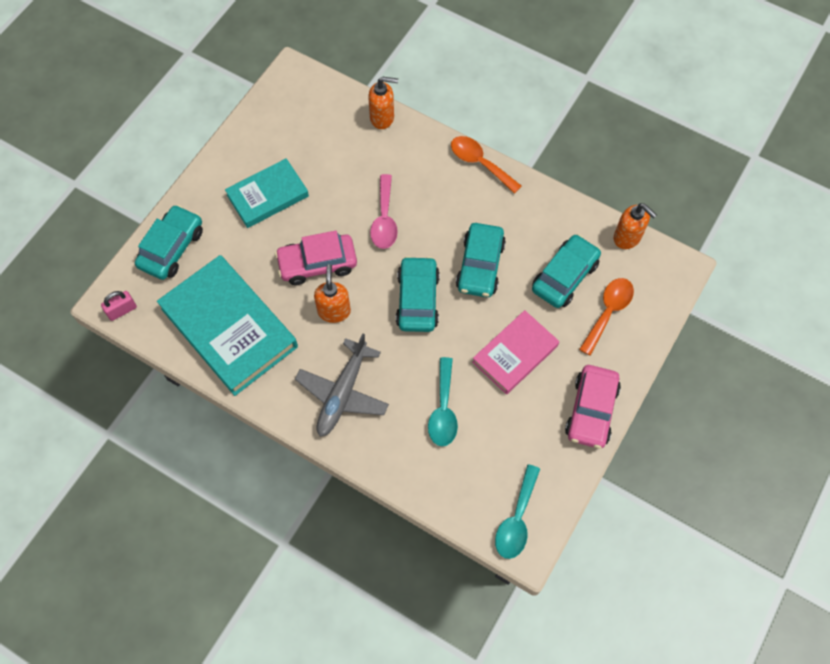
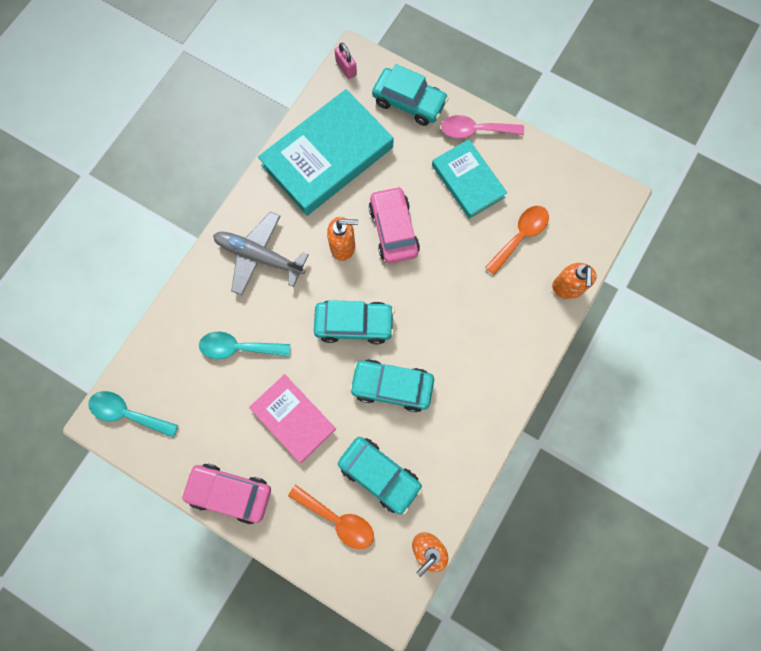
camera: 90 degrees right, 10 degrees up
pink spoon [370,174,398,249] -> pink spoon moved to [441,115,524,139]
orange spoon [451,136,522,194] -> orange spoon moved to [485,206,549,275]

